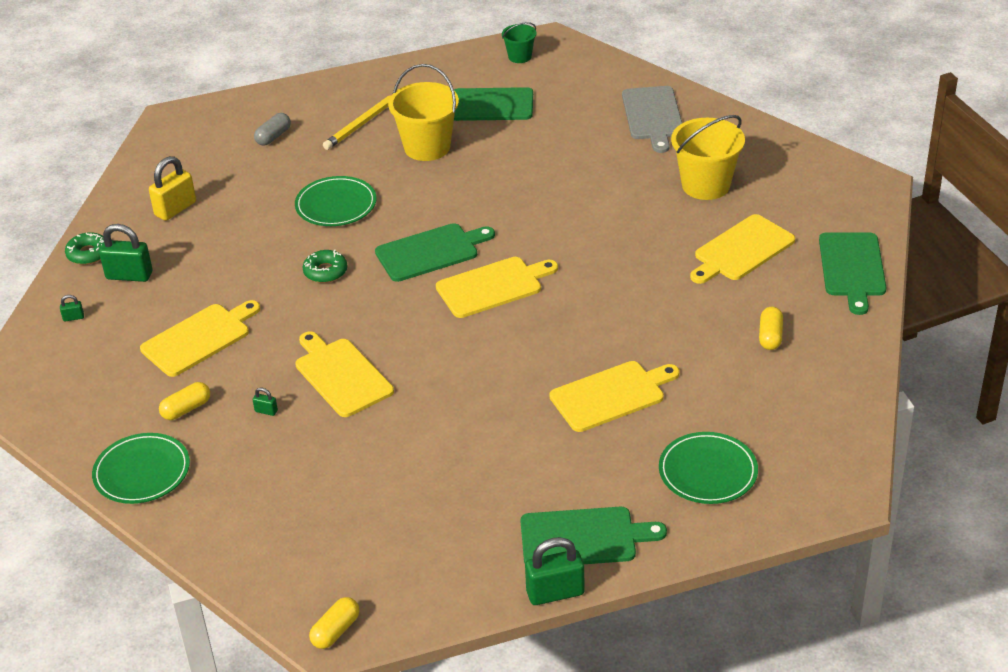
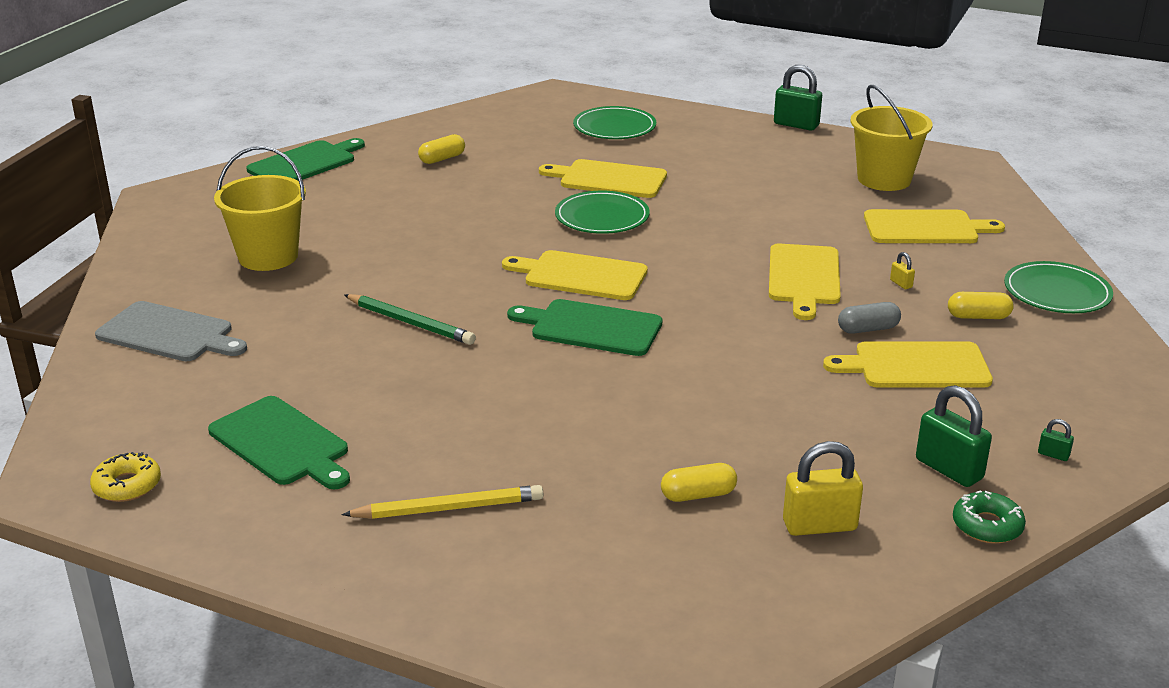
camera: 140 degrees left, 10 degrees down
green padlock [253,388,278,416] -> yellow padlock [890,252,915,289]
grey capsule [254,113,291,146] -> grey capsule moved to [838,302,901,334]
green plate [295,176,377,226] -> green plate moved to [555,191,650,234]
green donut [303,250,347,283] -> none
yellow capsule [309,597,360,649] -> yellow capsule moved to [661,463,737,502]
yellow bucket [388,64,459,161] -> yellow bucket moved to [851,85,933,191]
green bucket [502,22,537,63] -> yellow donut [90,452,161,502]
green cutting board [520,507,667,564] -> none
grey cutting board [622,86,682,153] -> grey cutting board turned 75 degrees clockwise [95,301,247,361]
yellow cutting board [690,214,795,284] -> yellow cutting board moved to [864,209,1005,243]
none -> green pencil [344,294,476,345]

